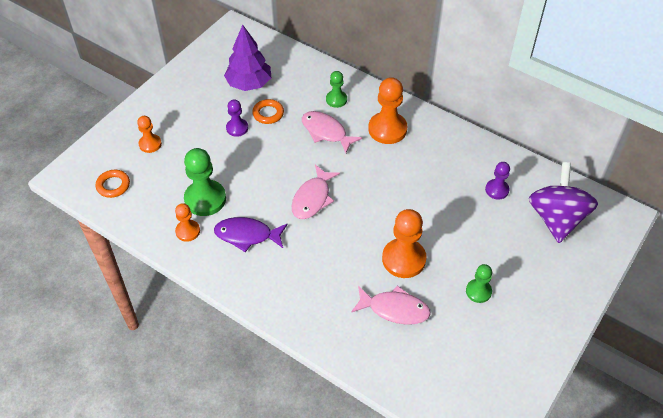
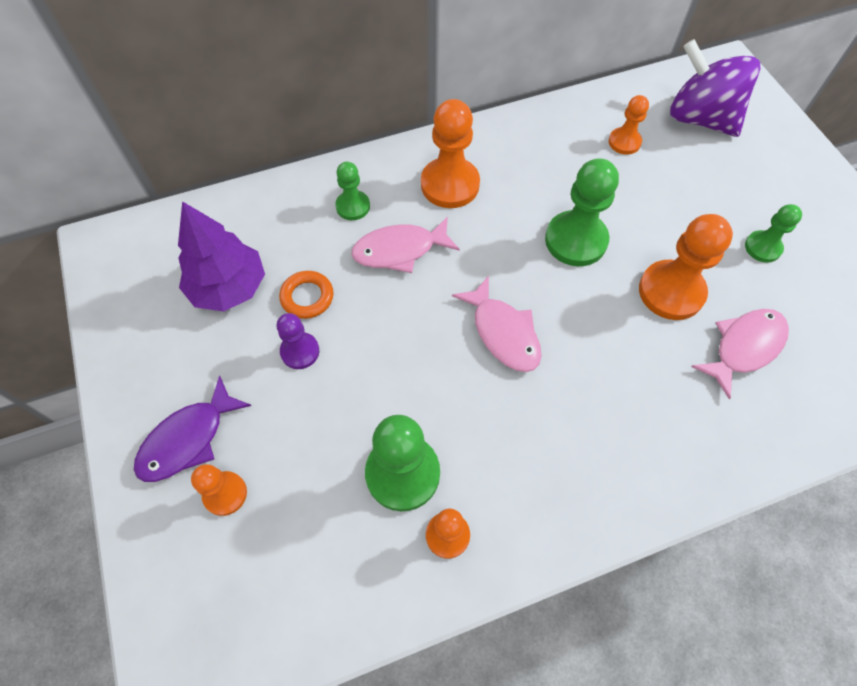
camera: 55 degrees left, 10 degrees up
orange ring [96,170,130,198] -> none
purple fish [214,217,287,252] -> purple fish moved to [134,375,251,482]
purple pawn [485,162,510,199] -> orange pawn [609,95,649,155]
none -> green pawn [545,158,619,266]

